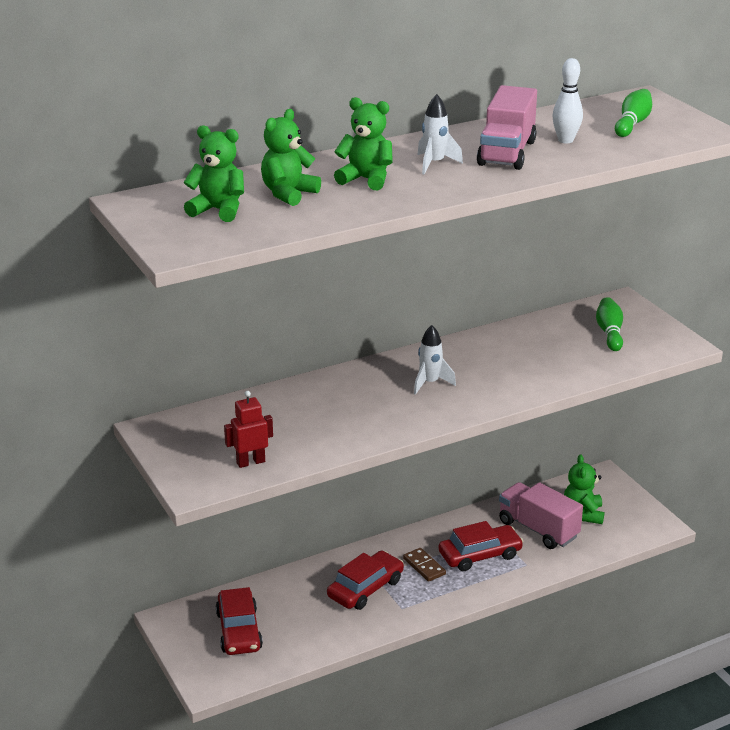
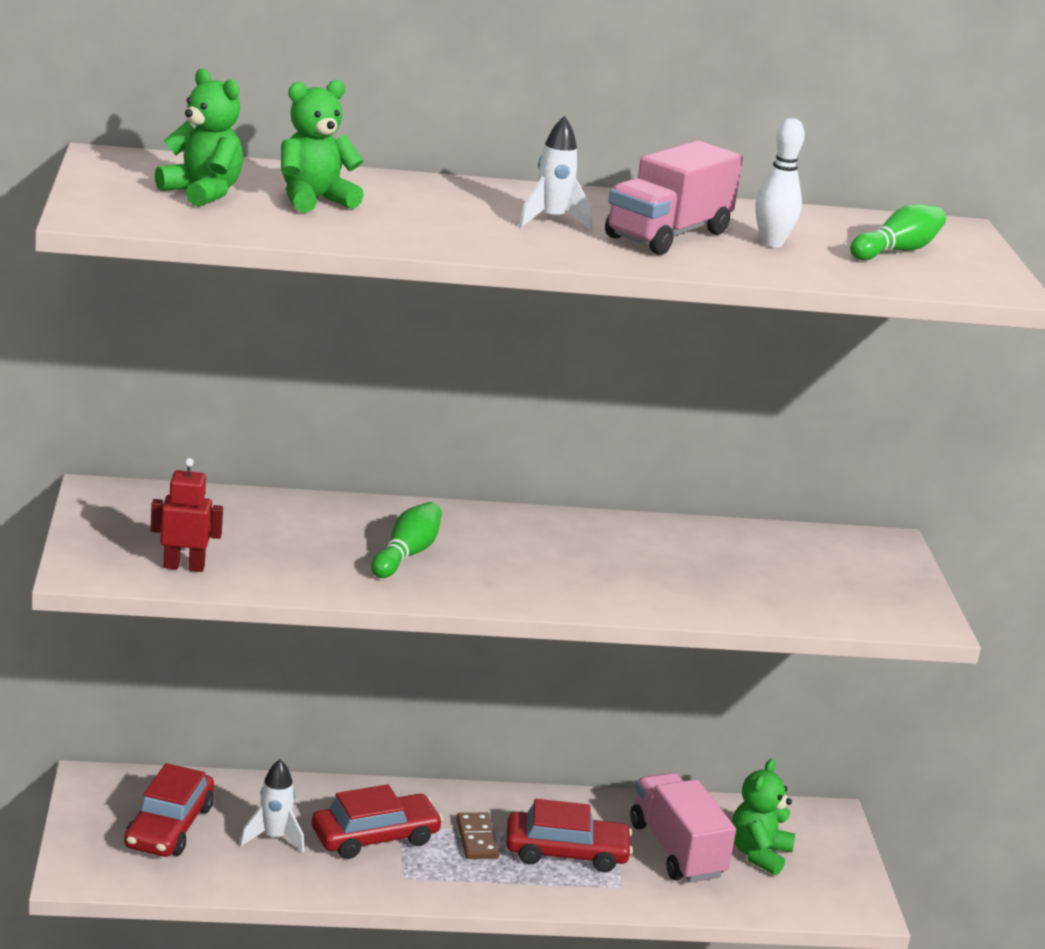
camera: 20 degrees right, 5 degrees down
green teddy bear [334,97,393,190] -> none
white rocket [414,325,456,395] -> white rocket moved to [240,759,304,853]
green bowling pin [596,297,623,351] -> green bowling pin moved to [371,502,442,578]

